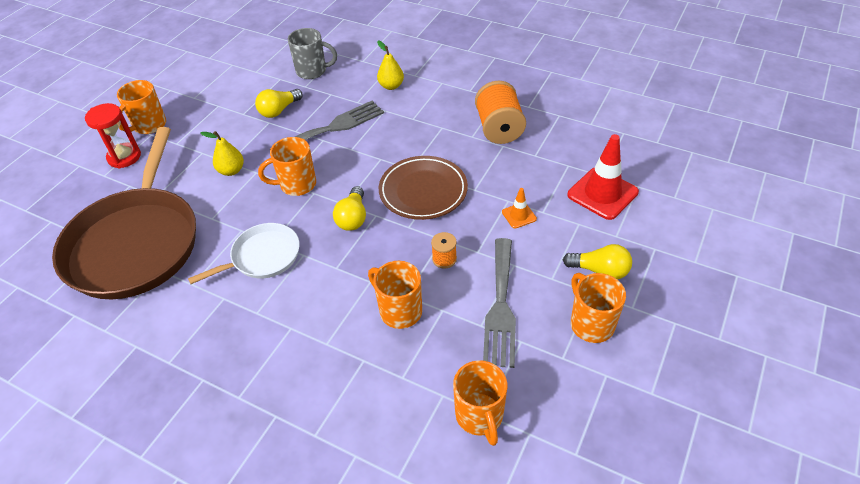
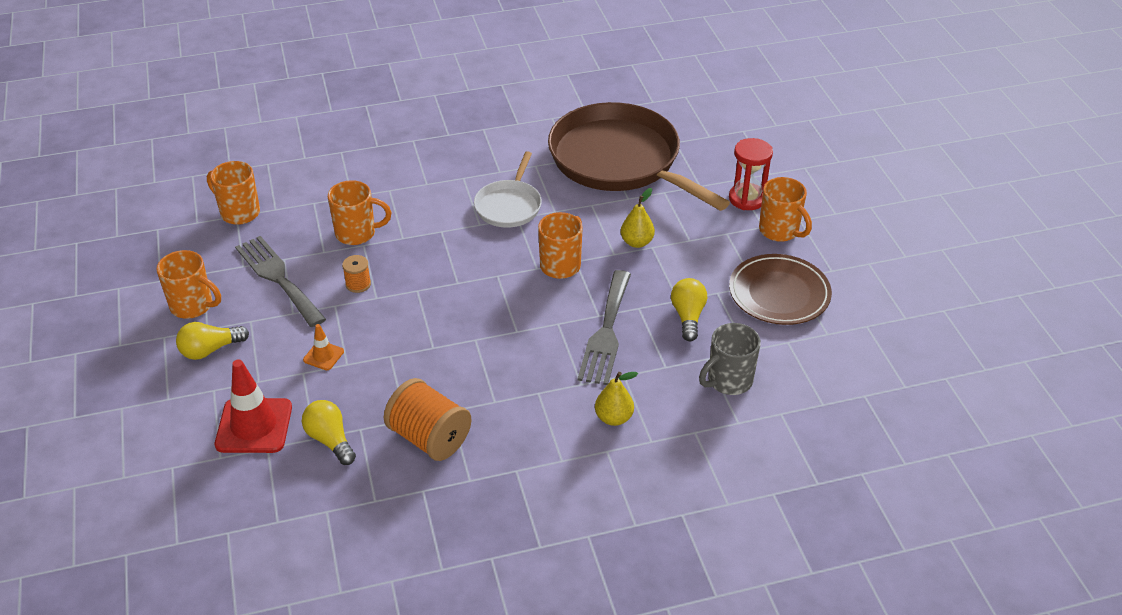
camera: 135 degrees right, 5 degrees down
orange mug [117,80,166,134] -> orange mug turned 150 degrees clockwise [759,177,812,242]
yellow light bulb [333,186,366,231] -> yellow light bulb moved to [302,400,356,465]
brown plate [379,156,468,220] -> brown plate moved to [729,254,832,325]

